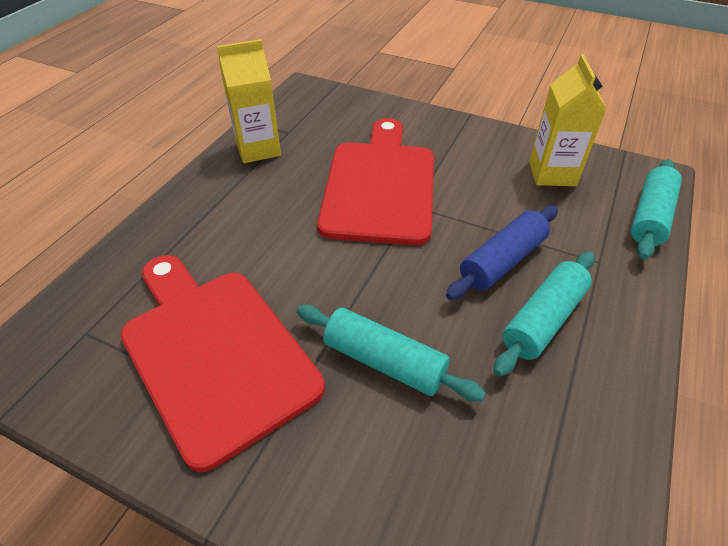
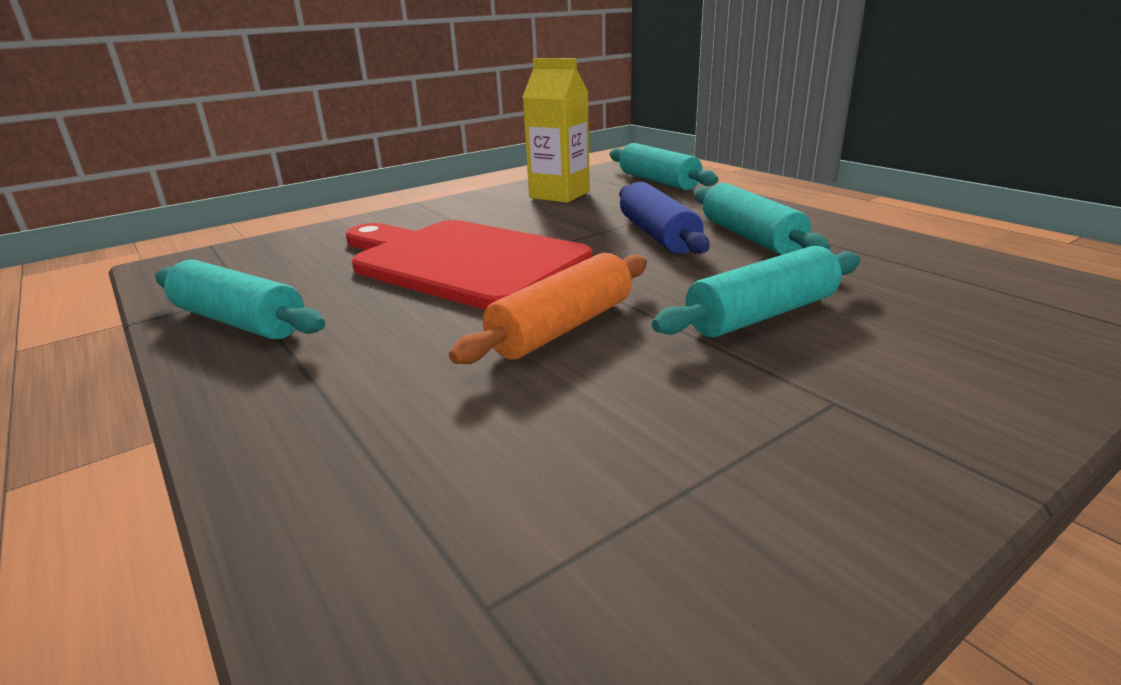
camera: 60 degrees left, 20 degrees down
red cutting board [120,255,325,472] -> none
yellow carton [217,39,281,163] -> turquoise rolling pin [155,260,325,339]
none -> orange rolling pin [449,253,647,364]

